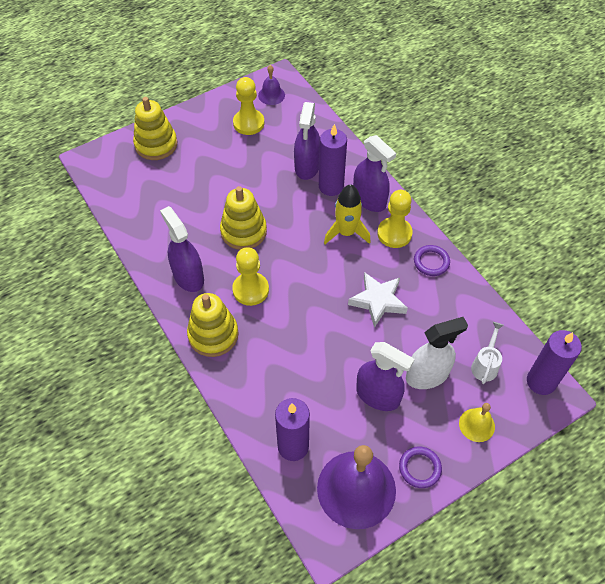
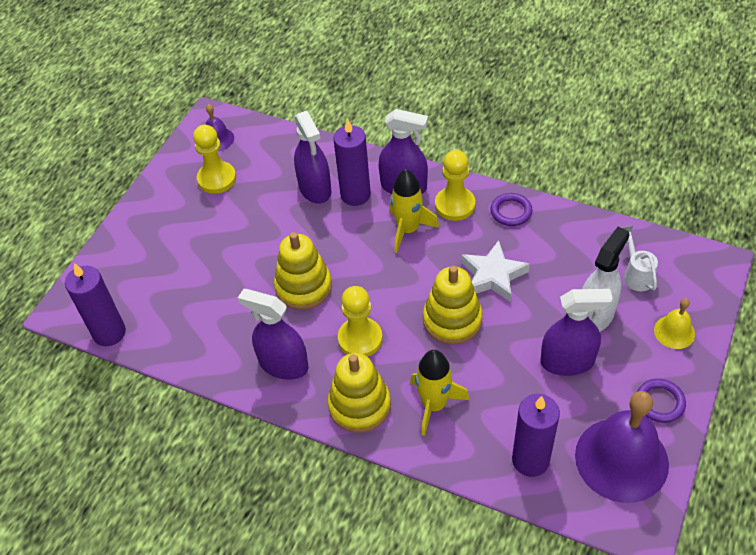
camera: 30 degrees left, 5 degrees down
yellow stacking toy [133,97,177,160] -> yellow stacking toy moved to [423,266,483,345]
purple candle [527,330,582,395] -> purple candle moved to [65,263,126,346]
none -> yellow rocket [410,350,469,436]

